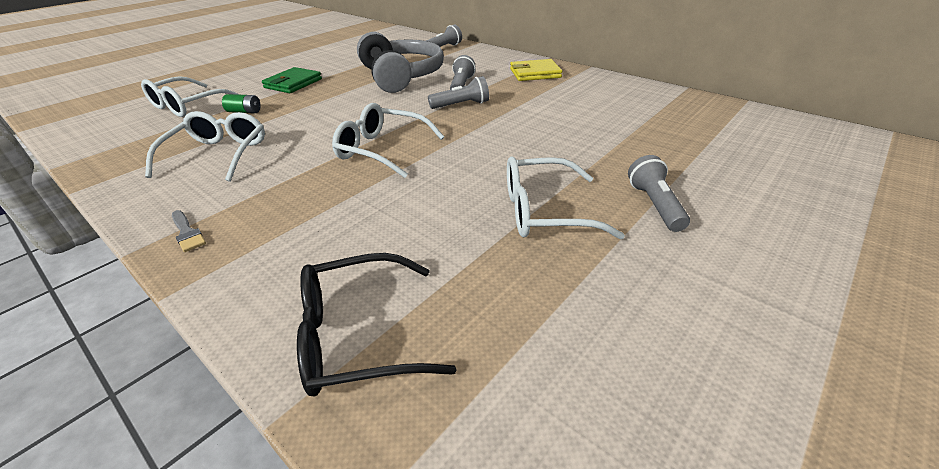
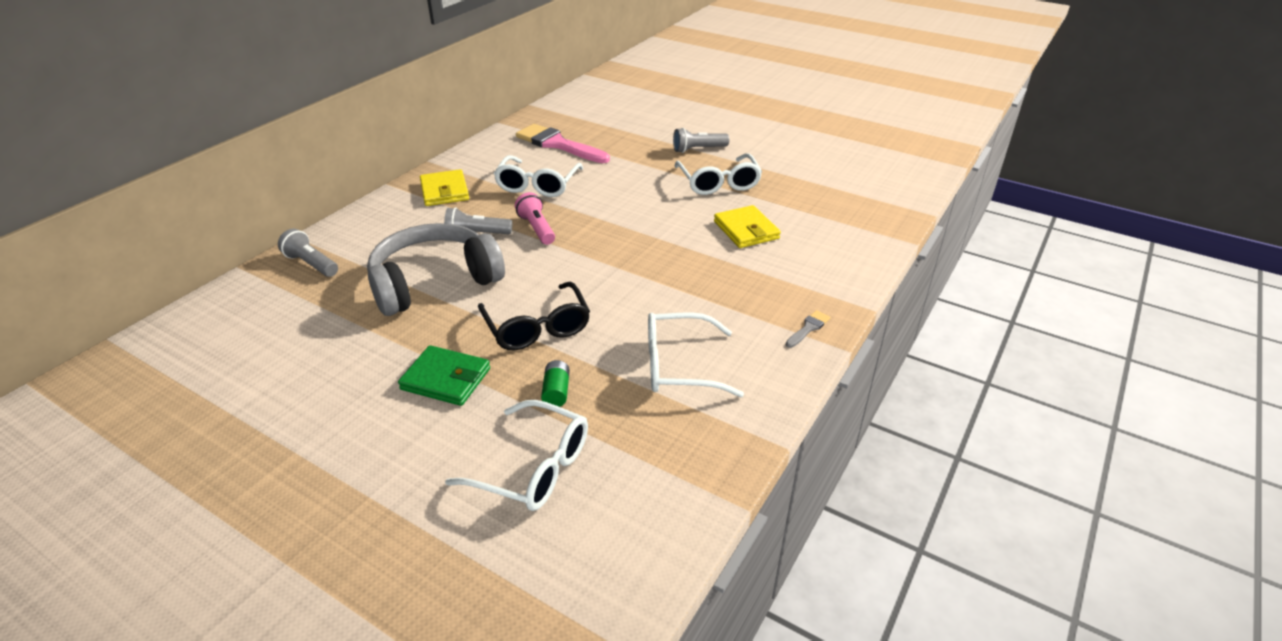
camera: 100 degrees left, 0 degrees up
black glasses [297,253,457,396] -> black glasses moved to [478,282,590,350]
white glasses [332,103,445,178] -> white glasses moved to [494,155,583,197]
grey flashlight [428,76,489,109] -> pink flashlight [515,192,555,245]
none -> pink brush [516,124,610,163]
none -> yellow wallet [714,205,781,248]

